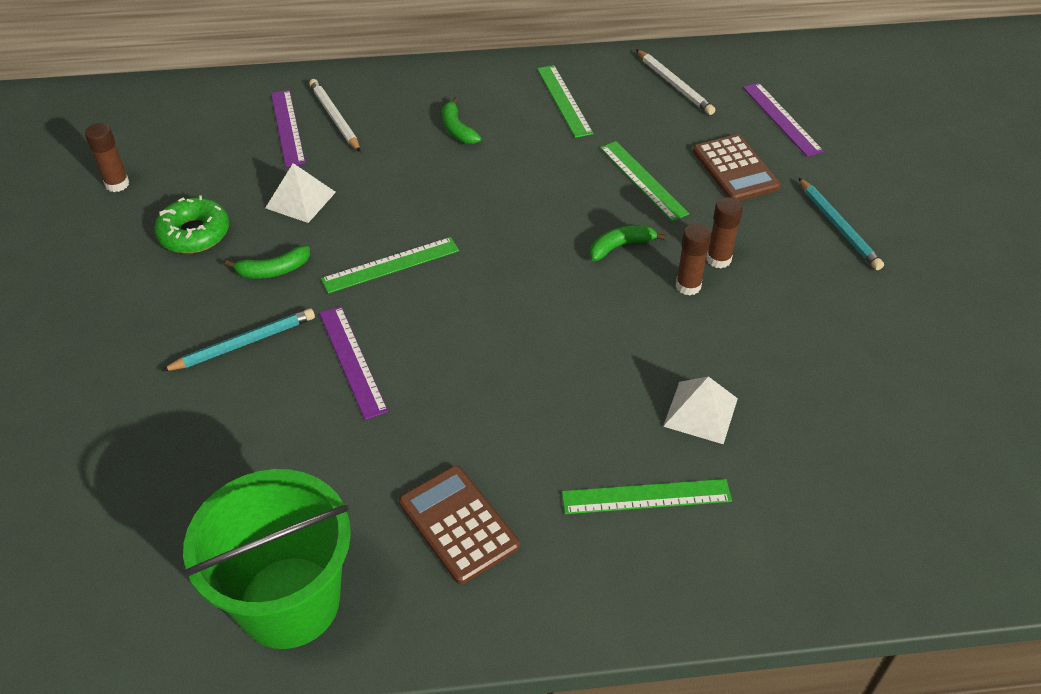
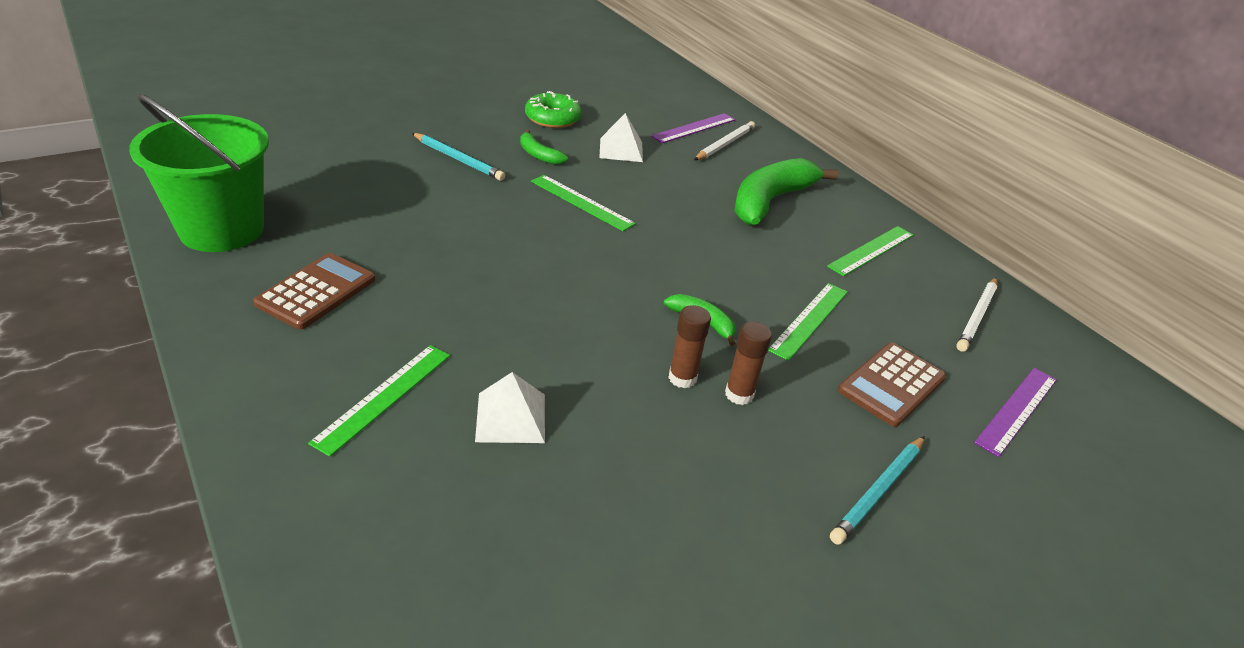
camera: 60 degrees right, 10 degrees down
brown glue stick [85,123,129,192] -> none
purple ruler [319,306,388,420] -> none
green banana [442,97,481,144] -> green banana [734,158,839,225], size x2.11
green ruler [562,479,732,514] -> green ruler turned 60 degrees clockwise [308,345,450,457]

